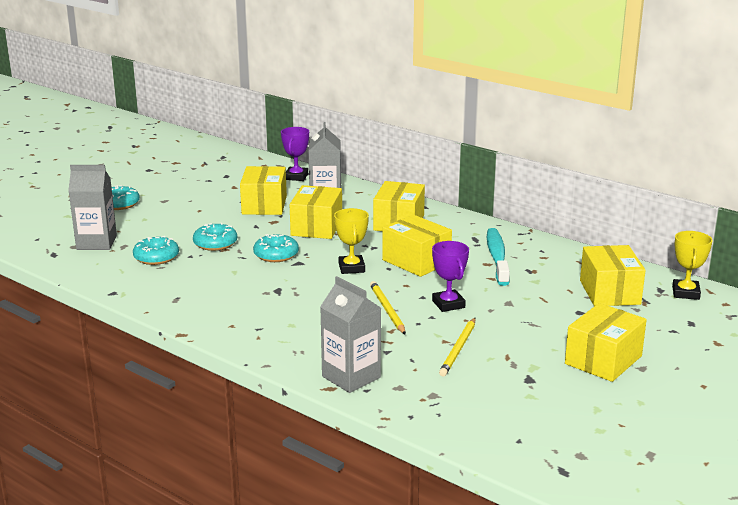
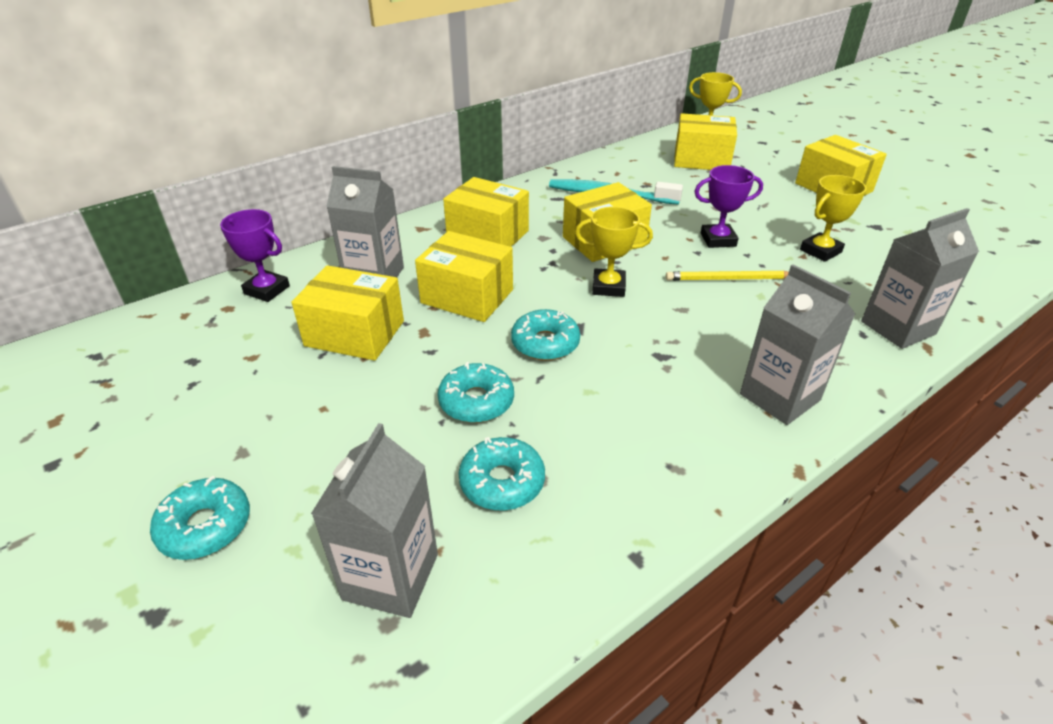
camera: 75 degrees left, 15 degrees up
yellow pencil [439,318,476,377] -> yellow trophy [800,175,867,262]
none -> grey carton [740,264,855,425]

